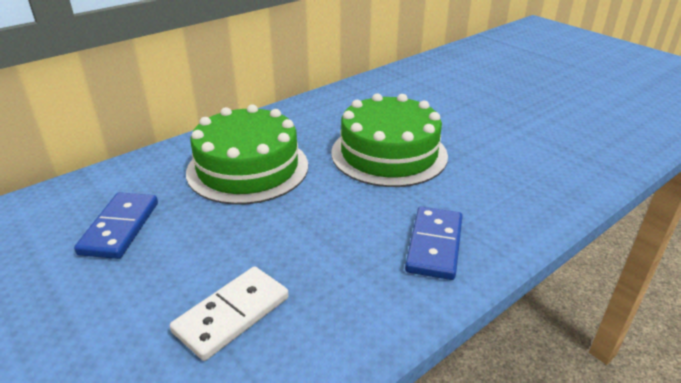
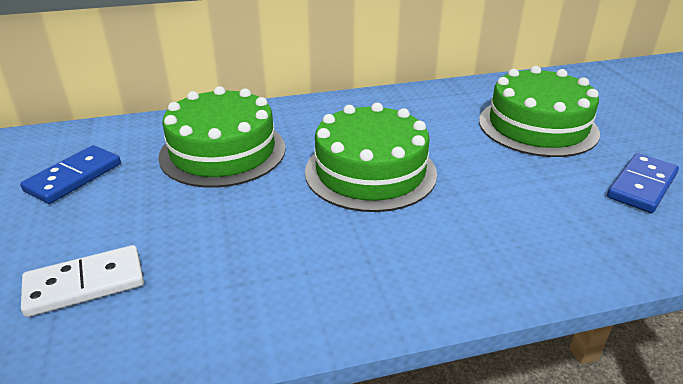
camera: 25 degrees right, 0 degrees up
blue domino [405,207,463,280] -> blue domino moved to [607,153,679,213]
none -> green cake [479,66,600,157]

